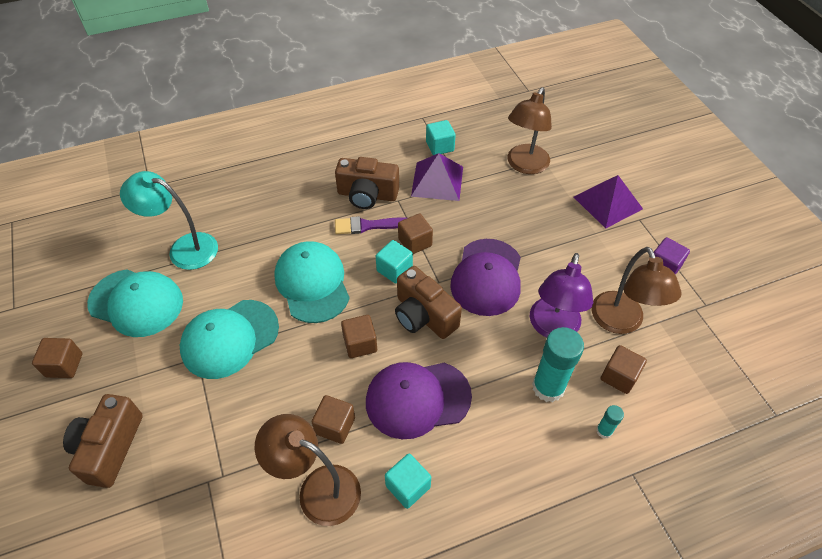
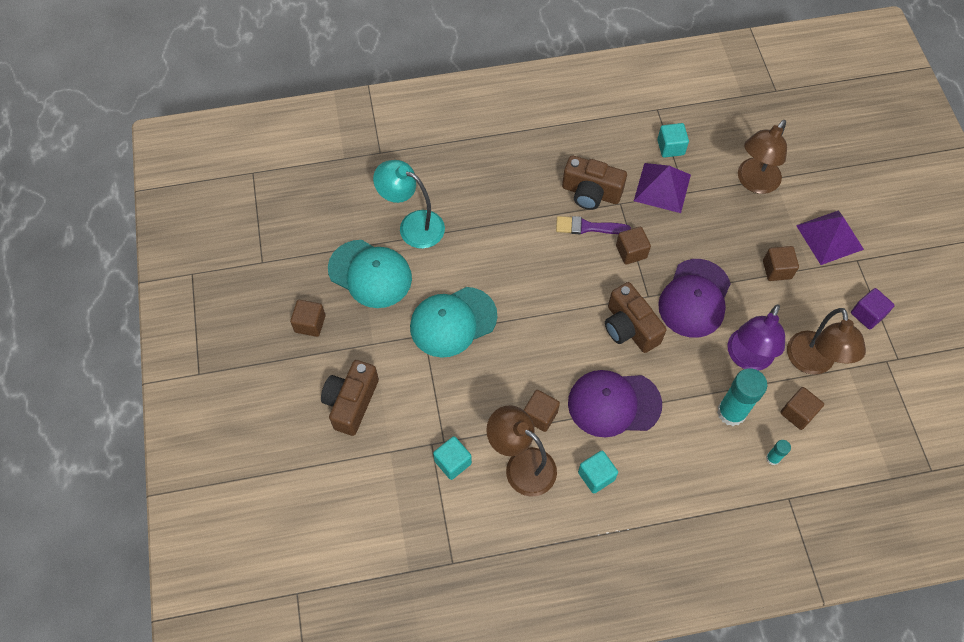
camera: 10 degrees right, 10 degrees up
turquoise cap [274,241,350,323] -> none
brown cube [341,315,377,358] -> brown cube moved to [763,246,799,281]
turquoise cube [376,240,413,284] -> turquoise cube moved to [433,436,472,480]

